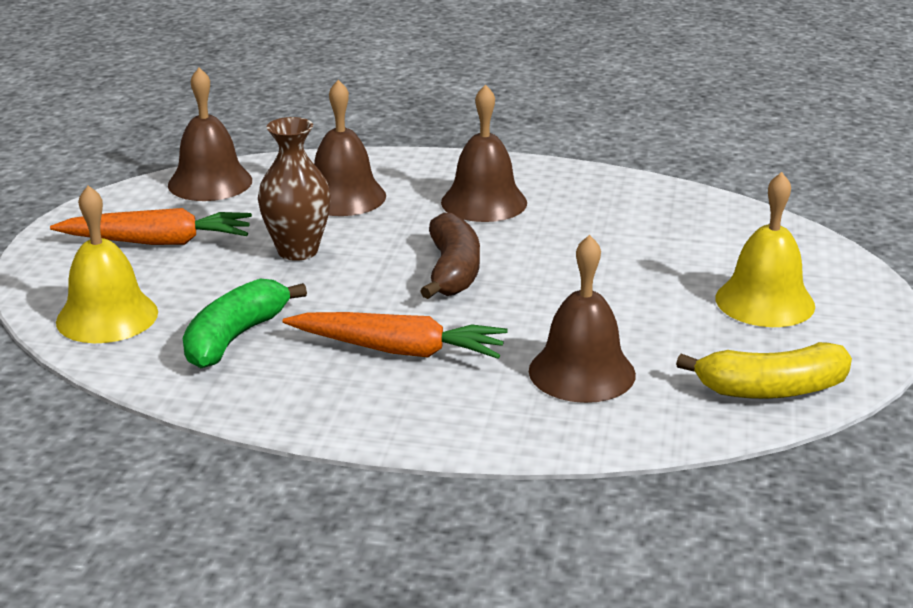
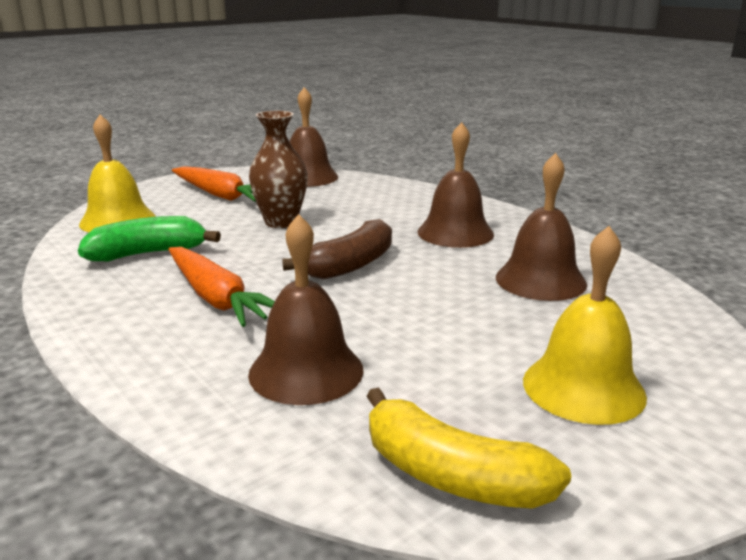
camera: 40 degrees right, 5 degrees down
brown bell [314,80,386,216] -> brown bell moved to [496,153,587,301]

